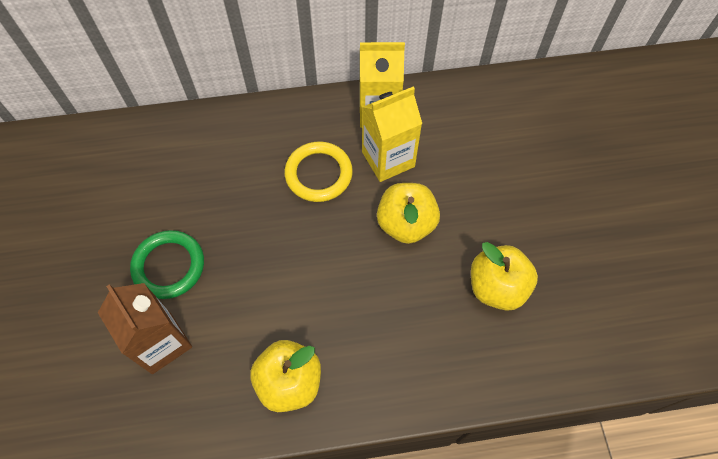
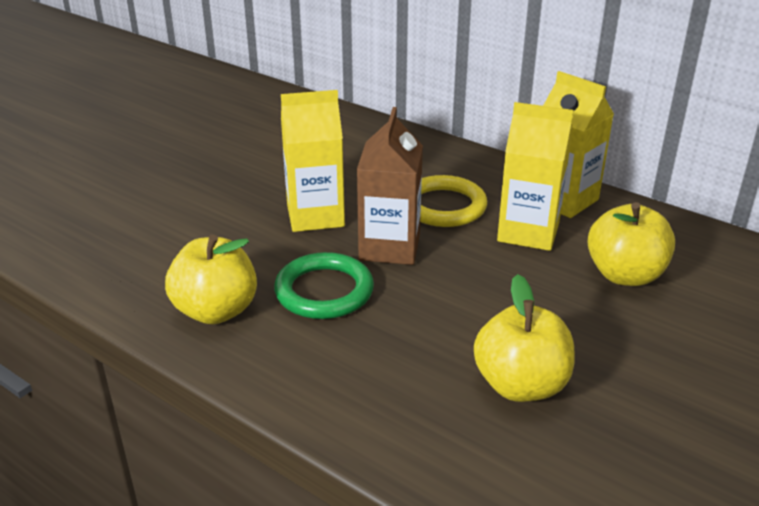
camera: 45 degrees right, 30 degrees down
brown carton [98,283,192,374] -> brown carton moved to [357,107,423,265]
green ring [130,230,204,299] -> green ring moved to [274,252,374,319]
yellow apple [377,183,440,244] -> yellow apple moved to [588,202,675,286]
none -> yellow carton [281,90,345,232]

